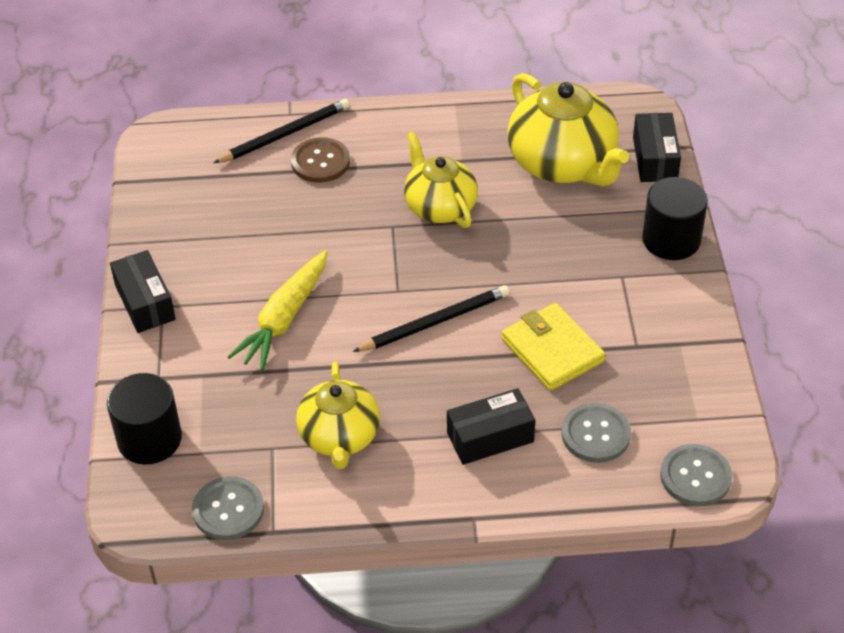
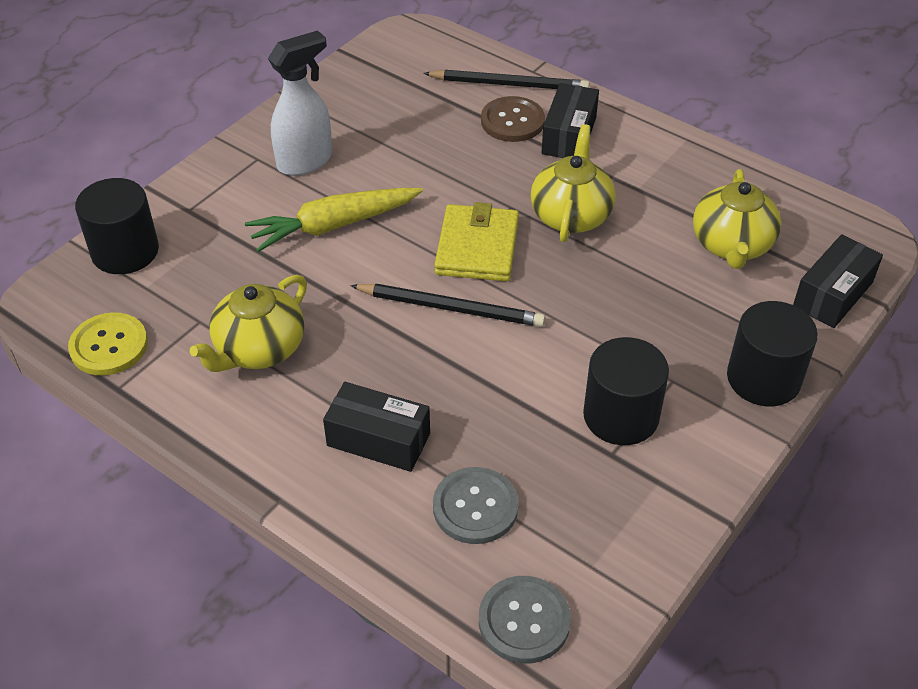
camera: 40 degrees right, 0 degrees up
black box [110,250,176,333] -> black box moved to [541,83,599,158]
grey button [192,476,264,540] -> yellow button [68,312,148,375]
yellow wallet [502,303,605,391] -> yellow wallet moved to [434,202,519,281]
yellow teapot [507,73,629,186] -> yellow teapot [693,169,781,269], size x0.65
none -> white spray bottle [268,30,332,176]
none -> black cylinder [583,337,669,445]

